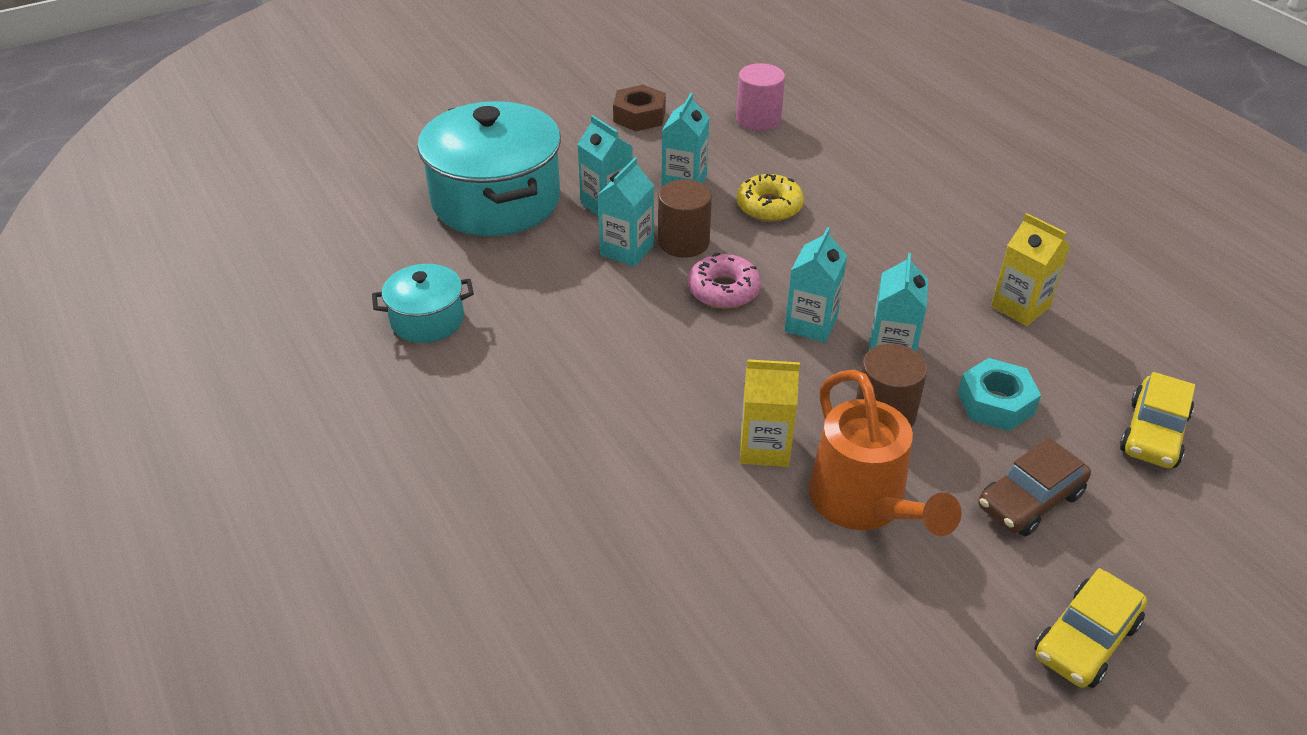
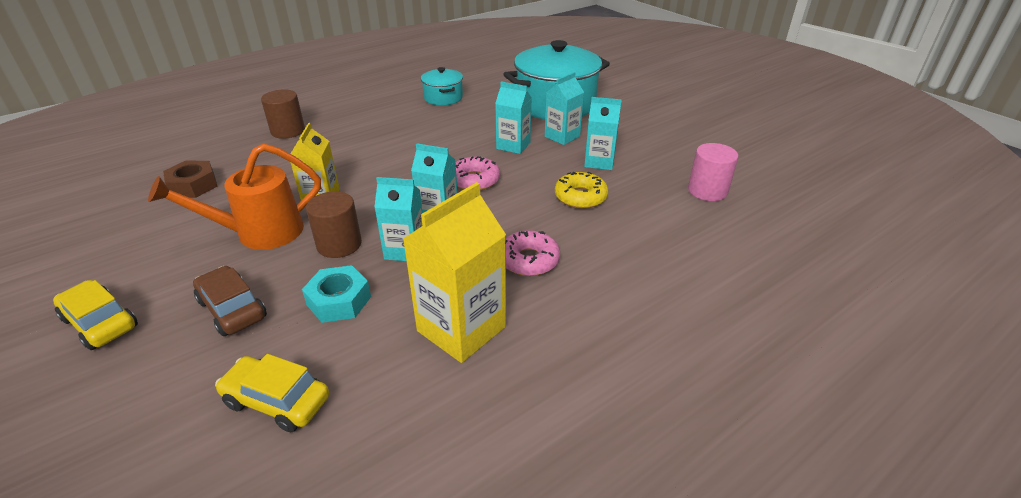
camera: 85 degrees right, 5 degrees down
brown nut [613,85,666,131] -> brown nut moved to [163,160,217,198]
brown cylinder [658,180,712,258] -> brown cylinder moved to [261,89,305,139]
yellow carton [991,213,1070,326] -> yellow carton [403,182,506,363], size x1.60
none -> pink donut [505,230,560,276]

